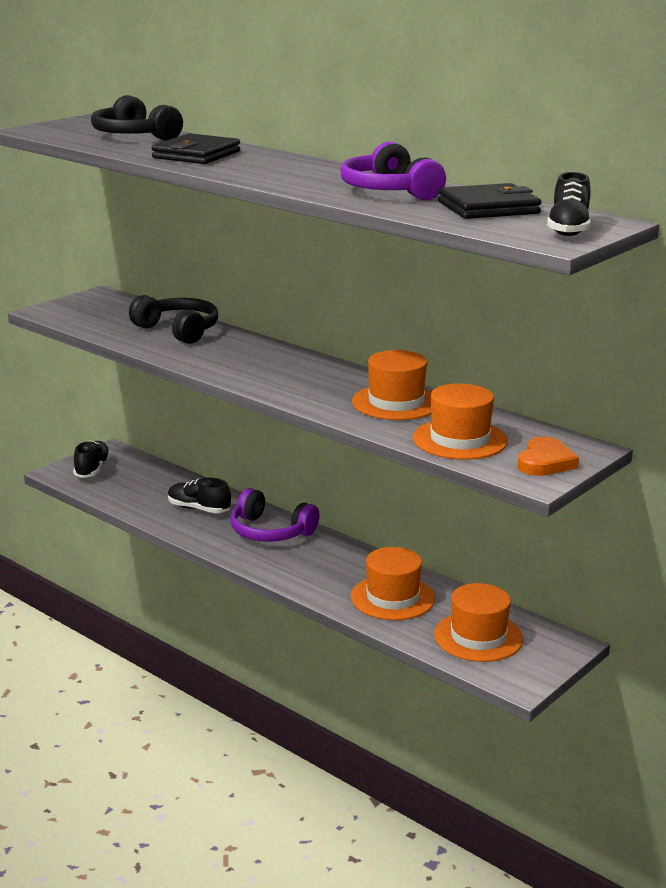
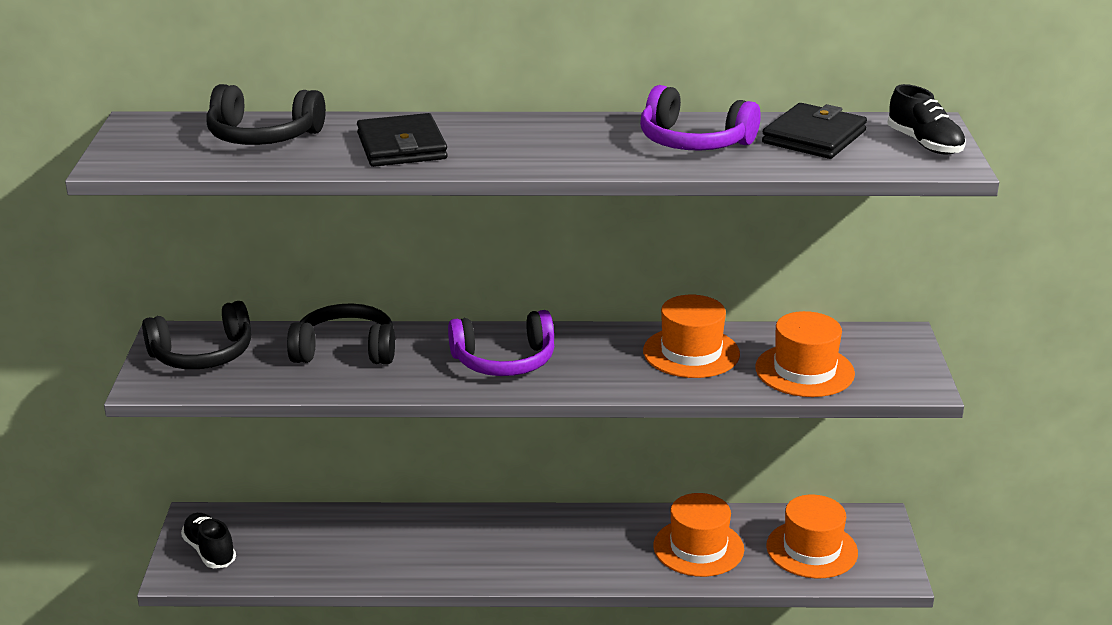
camera: 40 degrees left, 5 degrees up
black shoe [168,477,231,513] -> none
purple headphones [230,488,319,542] -> purple headphones moved to [448,310,554,376]
orange heart [518,436,579,476] -> none
none -> black headphones [142,301,251,369]

